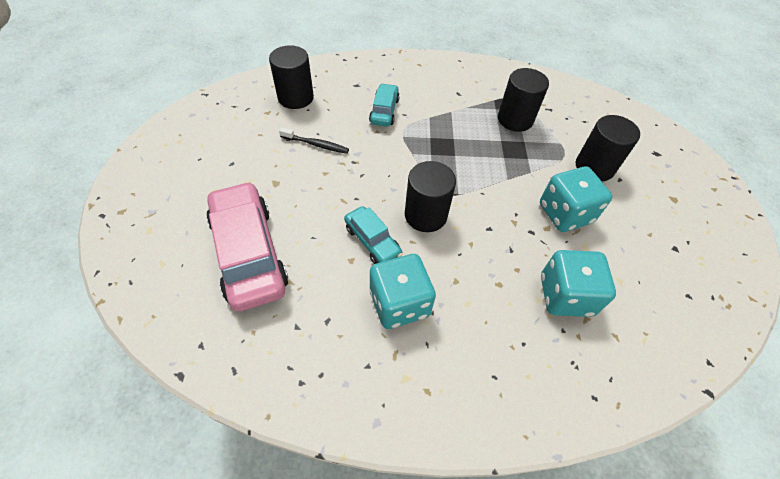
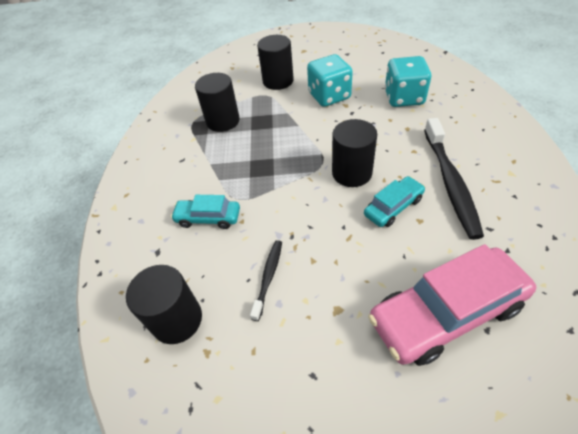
camera: 85 degrees left, 5 degrees down
turquoise dice [369,254,436,329] -> black toothbrush [424,118,484,240]

